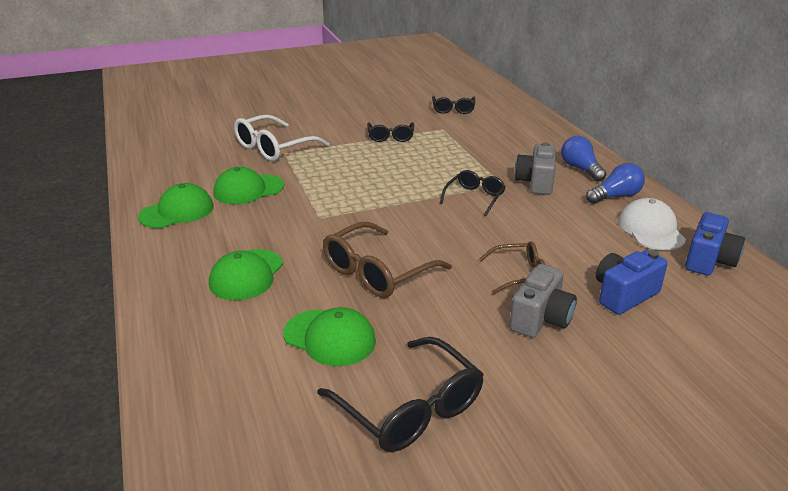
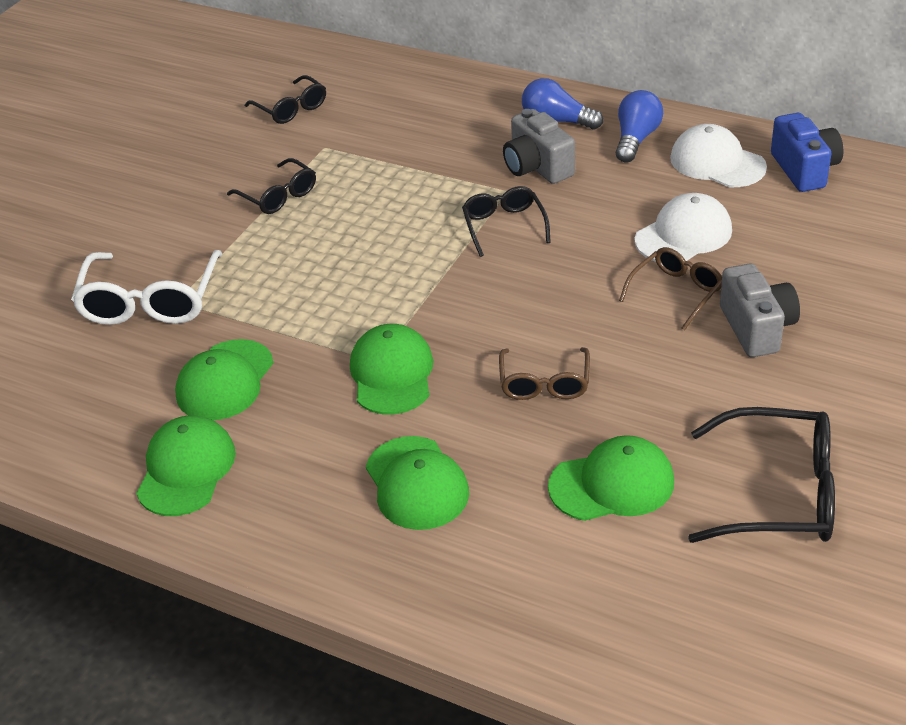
camera: 40 degrees left, 10 degrees up
brown glasses [323,222,452,298] -> brown glasses [499,347,590,400], size x0.61
blue camera [596,250,668,315] -> none
none -> green cap [350,324,434,414]
none -> white cap [634,193,732,262]

